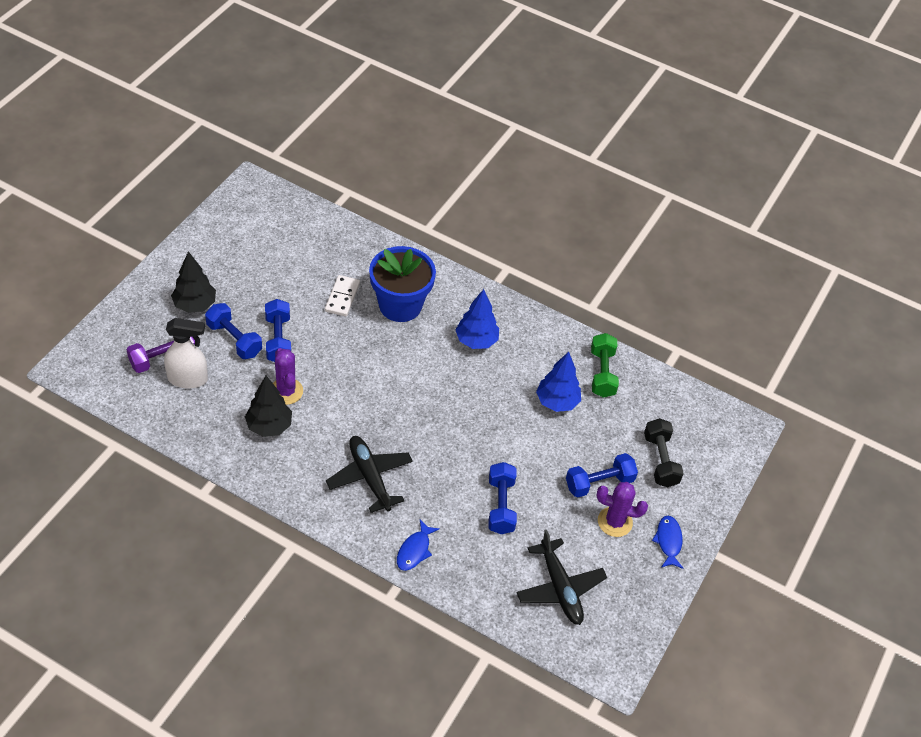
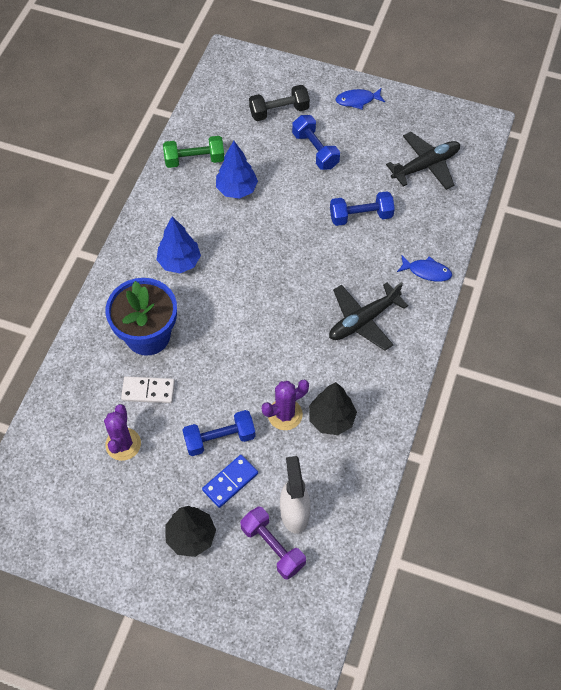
camera: 95 degrees left, 10 degrees up
blue dumbbell [205,303,262,359] -> blue domino [202,455,258,508]
purple cactus [596,482,648,537] -> purple cactus moved to [104,404,141,461]

